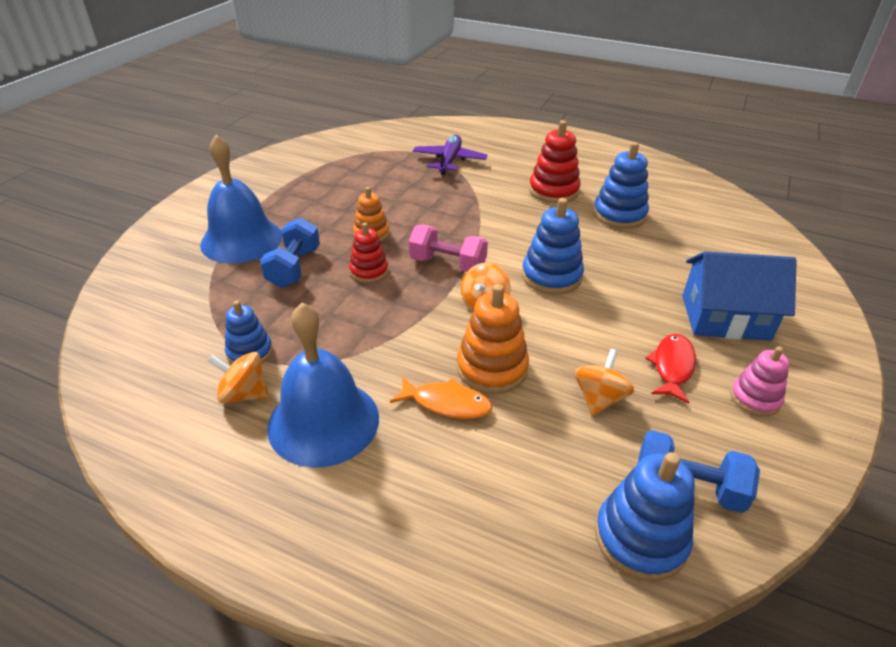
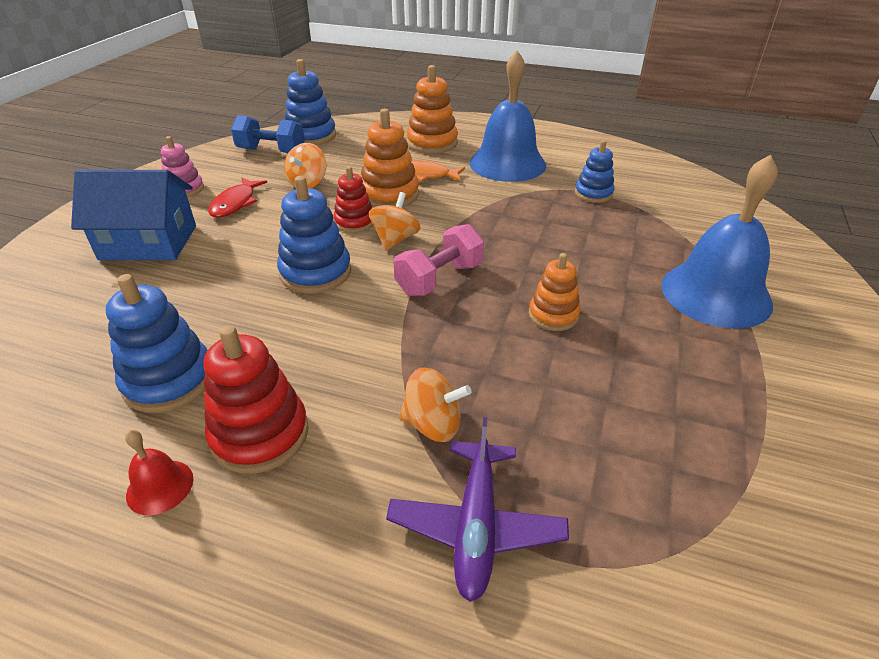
camera: 175 degrees right, 0 degrees up
orange spinning top [208,352,269,404] -> orange spinning top moved to [399,367,472,442]
blue dumbbell [260,218,320,288] -> none
red stacking toy [349,223,388,283] -> red stacking toy moved to [333,166,373,233]
pink dumbbell [409,225,488,272] -> pink dumbbell turned 60 degrees counterclockwise [393,224,484,296]
none -> red bell [125,430,193,515]
none -> orange stacking toy [407,65,458,154]

